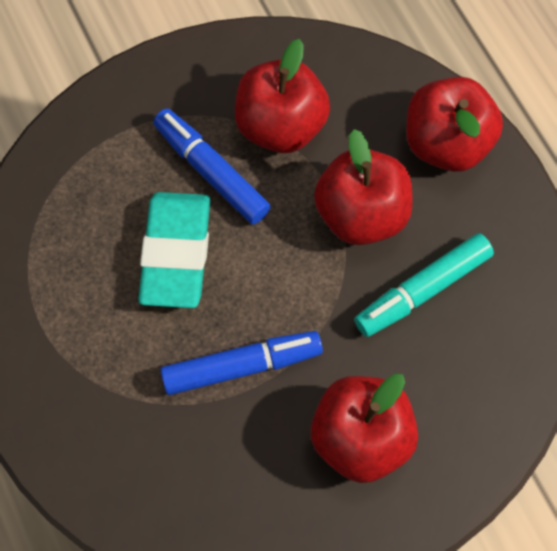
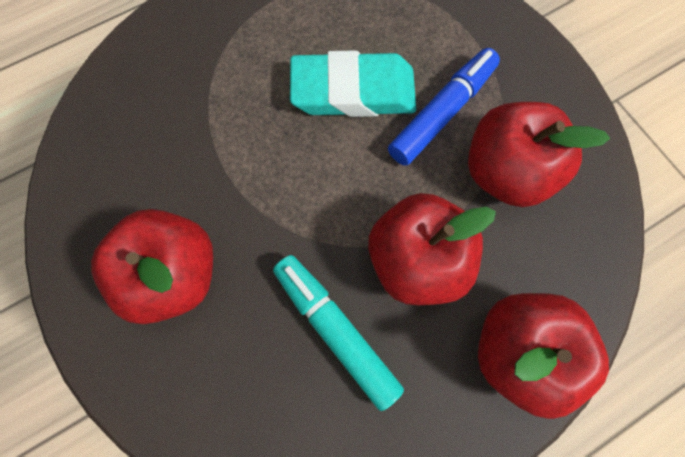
camera: 85 degrees right, 5 degrees up
blue marker [160,331,323,395] -> none

